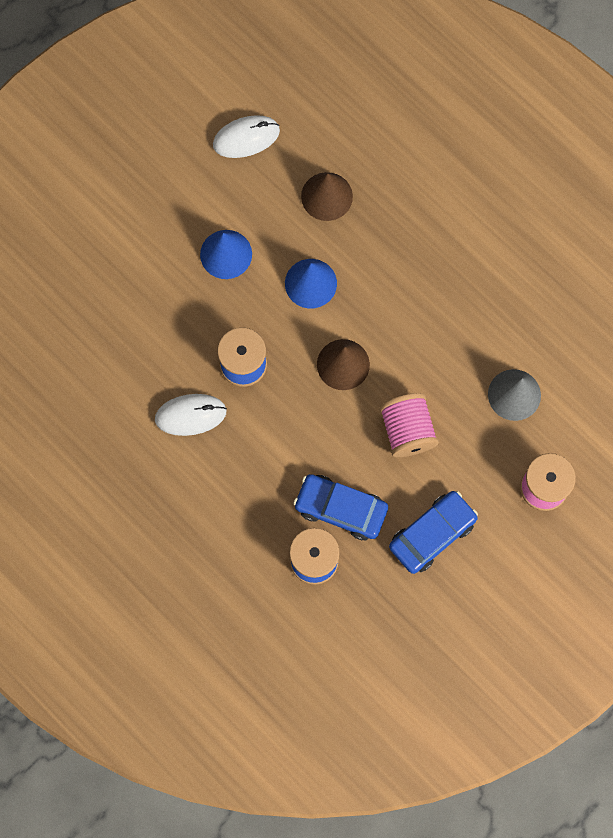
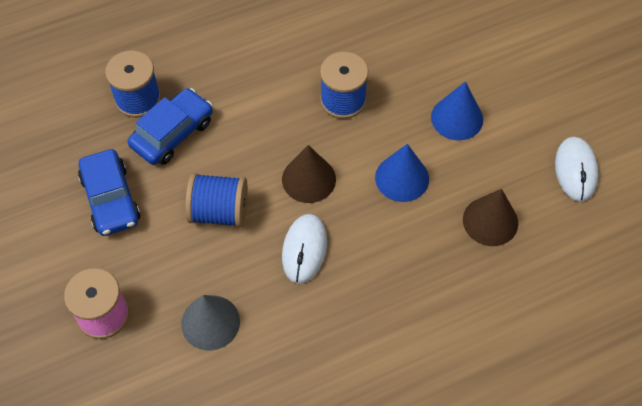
camera: 110 degrees right, 15 degrees down
white mouse [155,394,227,436] -> white mouse moved to [282,214,327,284]
pink spool [379,393,439,457] -> blue spool [185,173,248,227]

